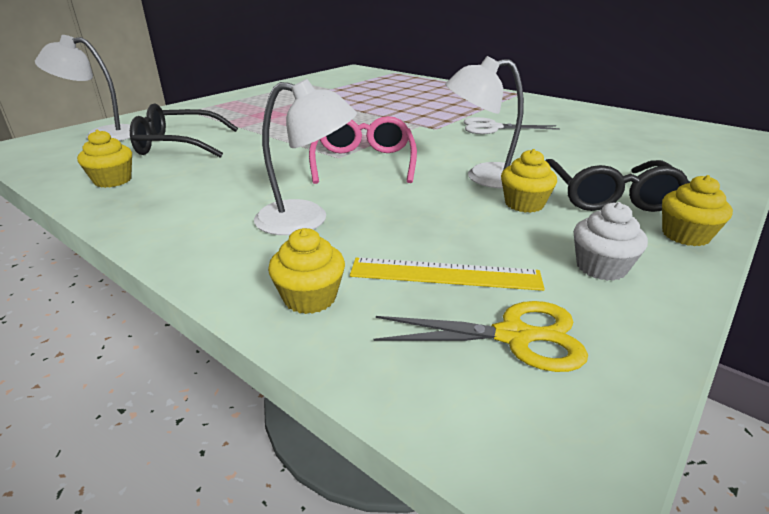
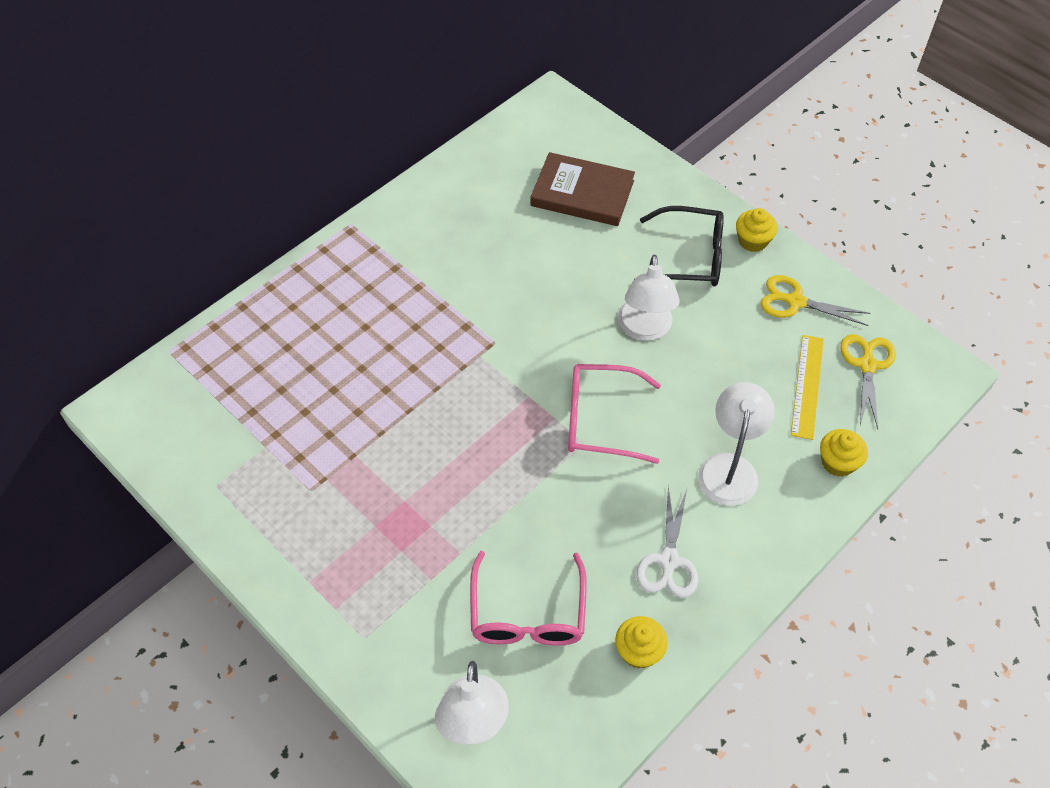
camera: 85 degrees left, 25 degrees up
black glasses [130,103,238,158] -> pink glasses [470,551,587,646]
white scissors [464,117,560,134] -> white scissors moved to [636,485,698,598]
yellow cupcake [501,149,557,213] -> none
white cupcake [574,202,648,281] -> yellow scissors [760,275,871,326]
none -> brown book [531,152,635,226]

